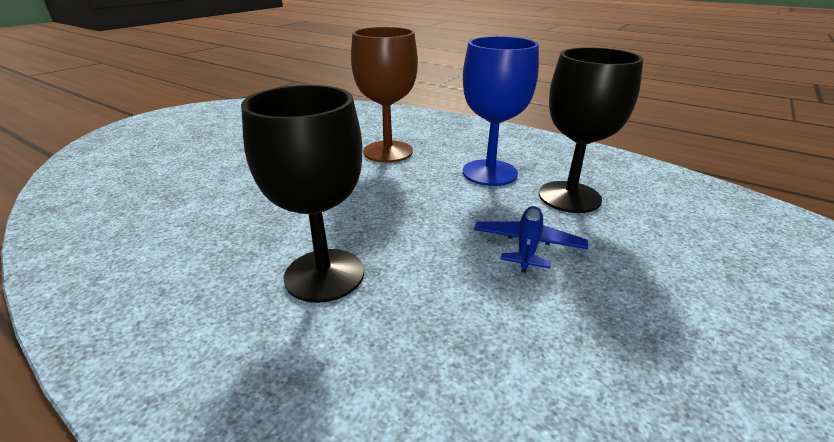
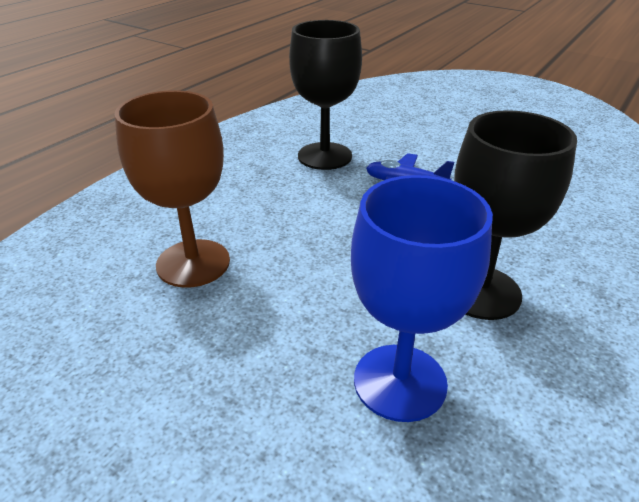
camera: 90 degrees left, 5 degrees up
blue goblet [463,36,539,186] -> blue goblet moved to [351,175,493,422]

